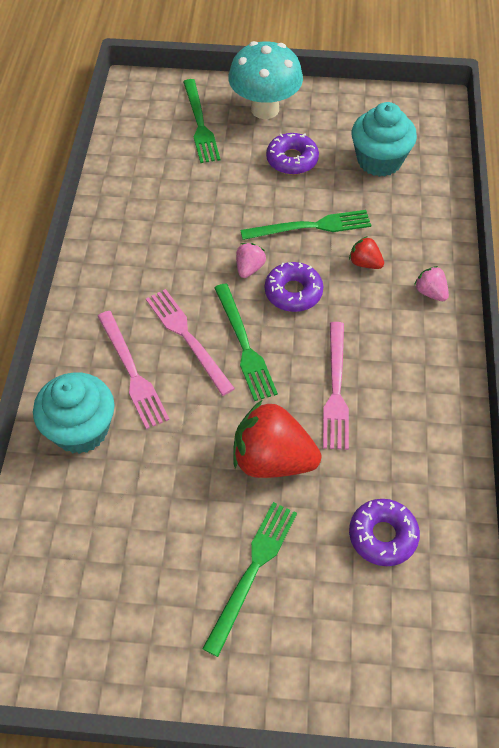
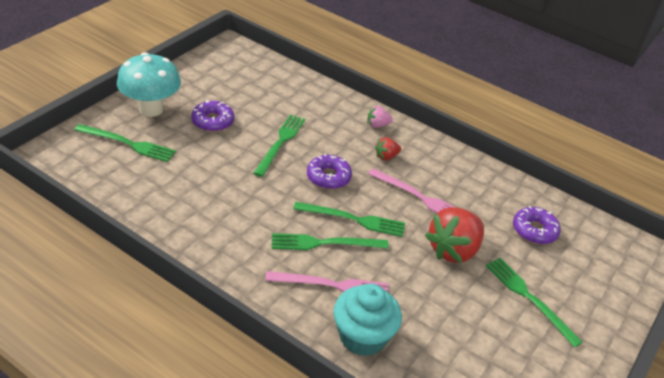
camera: 65 degrees left, 15 degrees down
pink fork [146,289,235,396] -> green fork [272,233,389,250]
pink strawberry [236,243,266,278] -> none
red strawberry [349,236,384,269] -> red strawberry moved to [375,137,401,160]
turquoise cupcake [352,102,417,177] -> none

